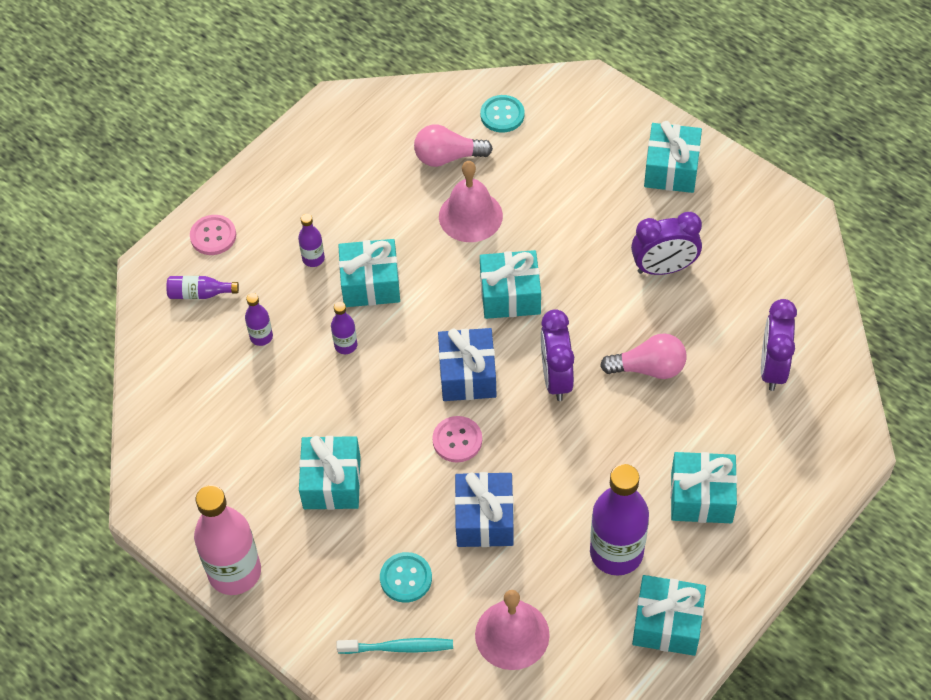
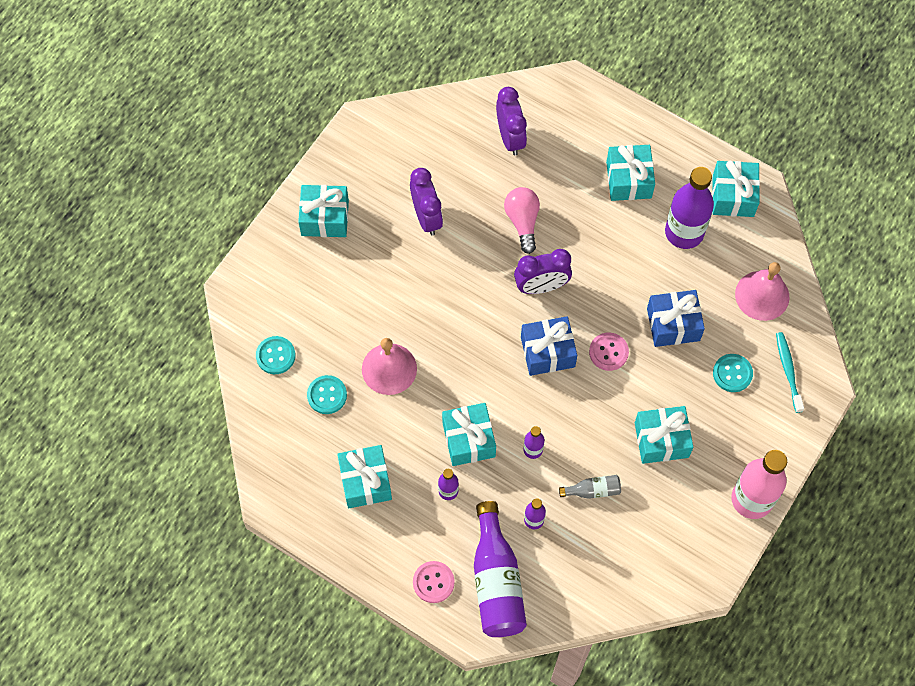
camera: 100 degrees left, 10 degrees up
purple bottle [166,276,239,299] -> purple bottle [474,501,527,637], size x2.13
pink light bulb [414,124,493,167] -> turquoise button [307,375,347,414]
turquoise gift [480,250,541,319] -> turquoise gift moved to [337,445,392,508]
purple clock [761,299,797,391] -> purple clock turned 105 degrees counterclockwise [496,87,527,156]
none -> grey bottle [559,475,621,499]

